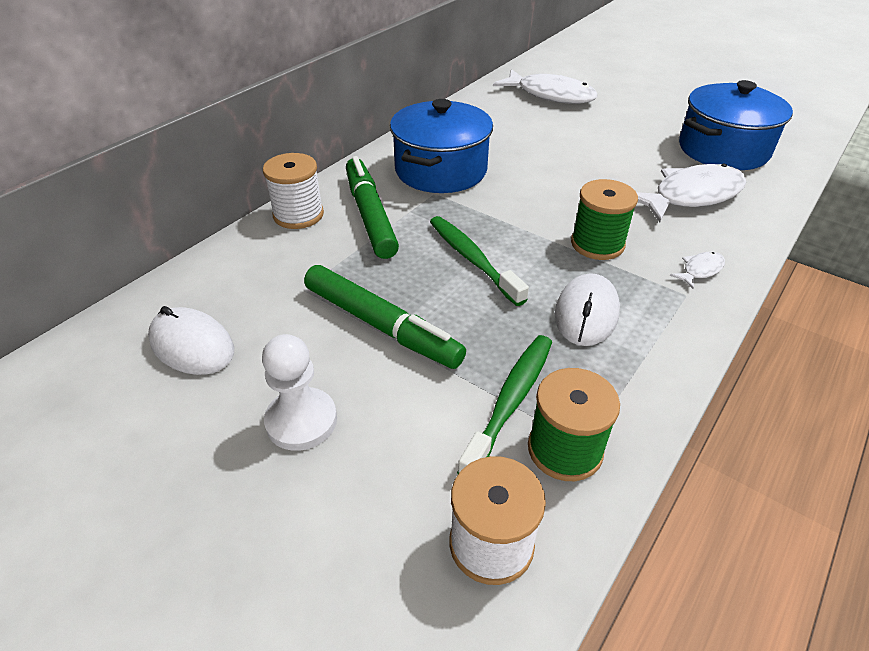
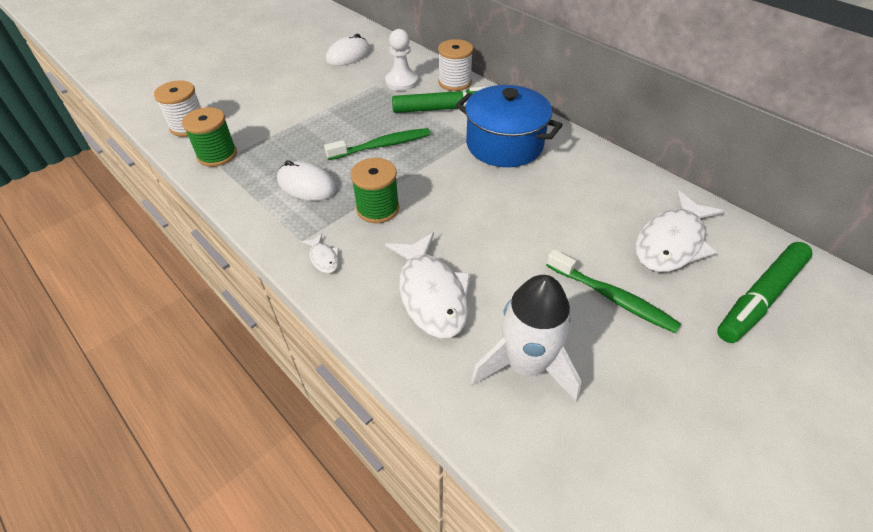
camera: 100 degrees right, 5 degrees up
white pawn [262,334,337,451] -> white pawn moved to [385,29,418,91]
green marker [304,265,466,369] -> green marker moved to [717,242,813,343]
green toothbrush [457,335,552,474] -> green toothbrush moved to [546,250,681,333]
blue pot [679,80,793,170] -> white rocket [471,275,581,402]

